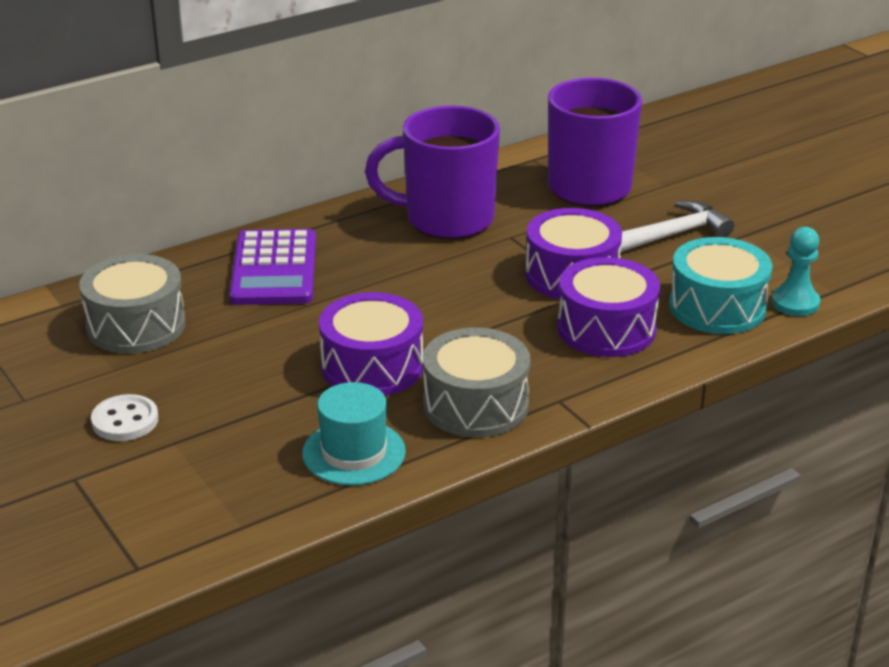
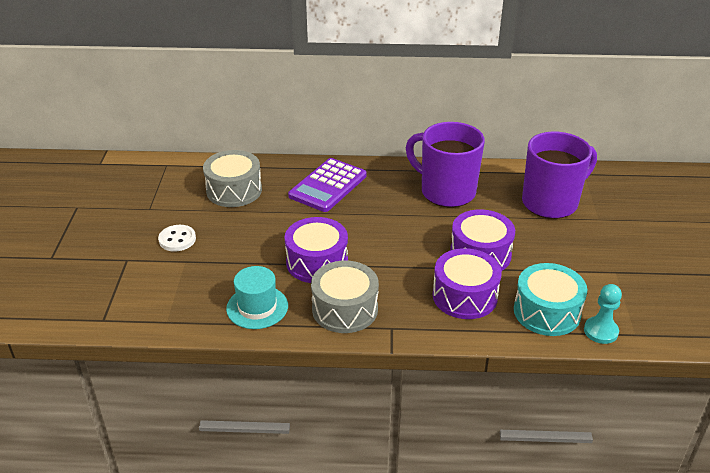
camera: 35 degrees right, 5 degrees up
white hammer [621,201,734,252] -> none

